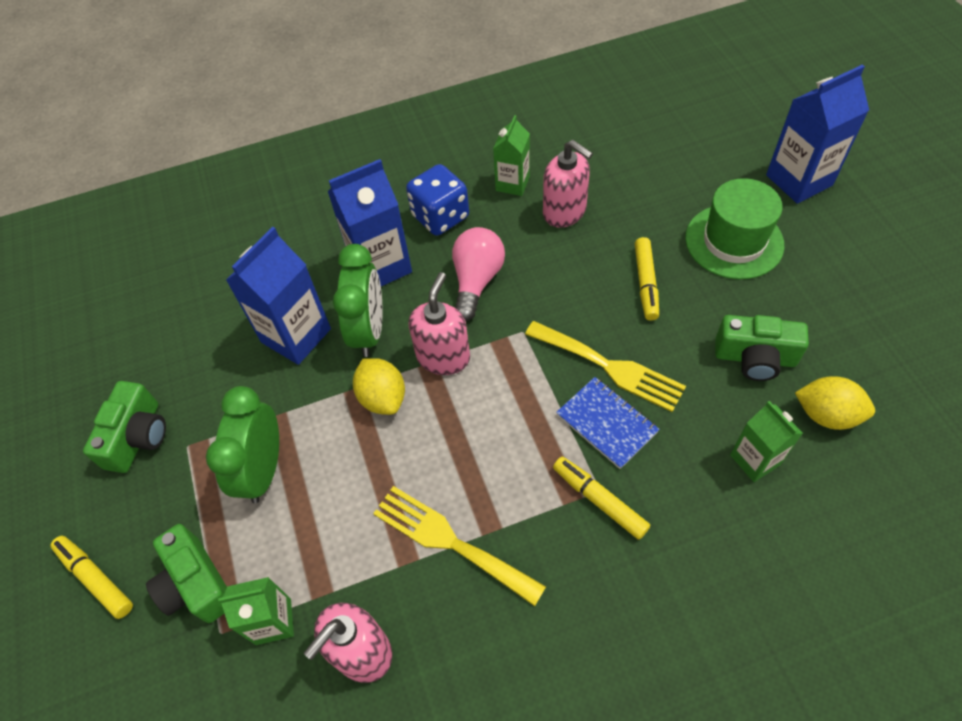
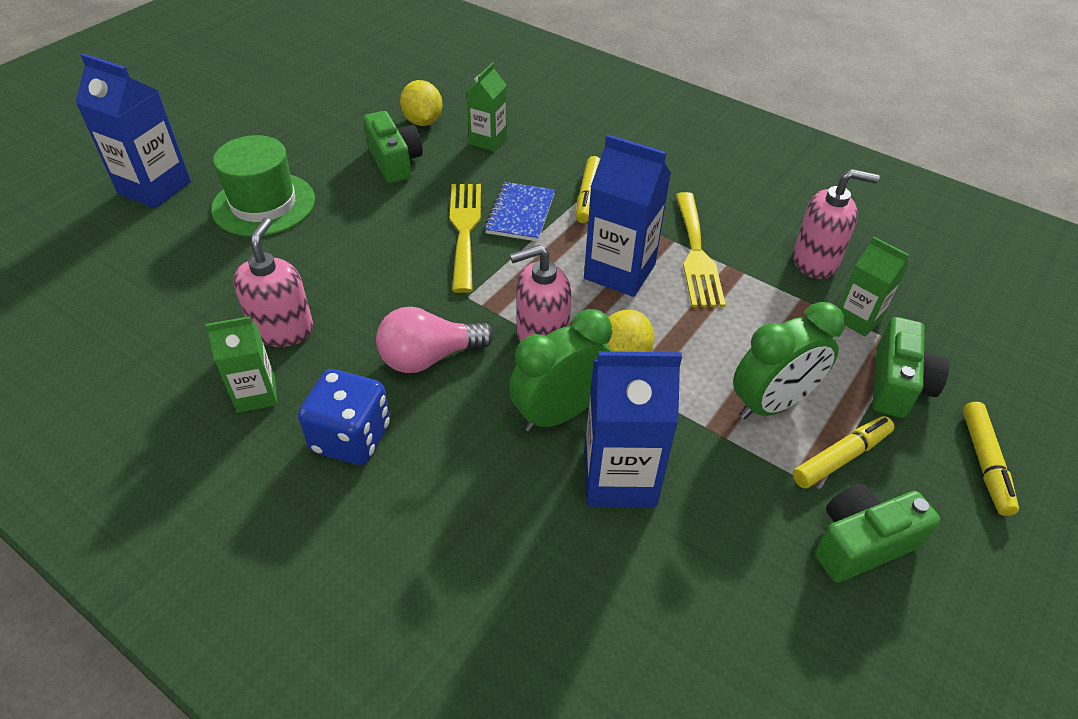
camera: 130 degrees left, 10 degrees down
blue carton [327,159,412,286] -> blue carton moved to [584,134,671,297]
yellow marker [634,237,659,321] -> yellow marker moved to [792,416,894,488]

